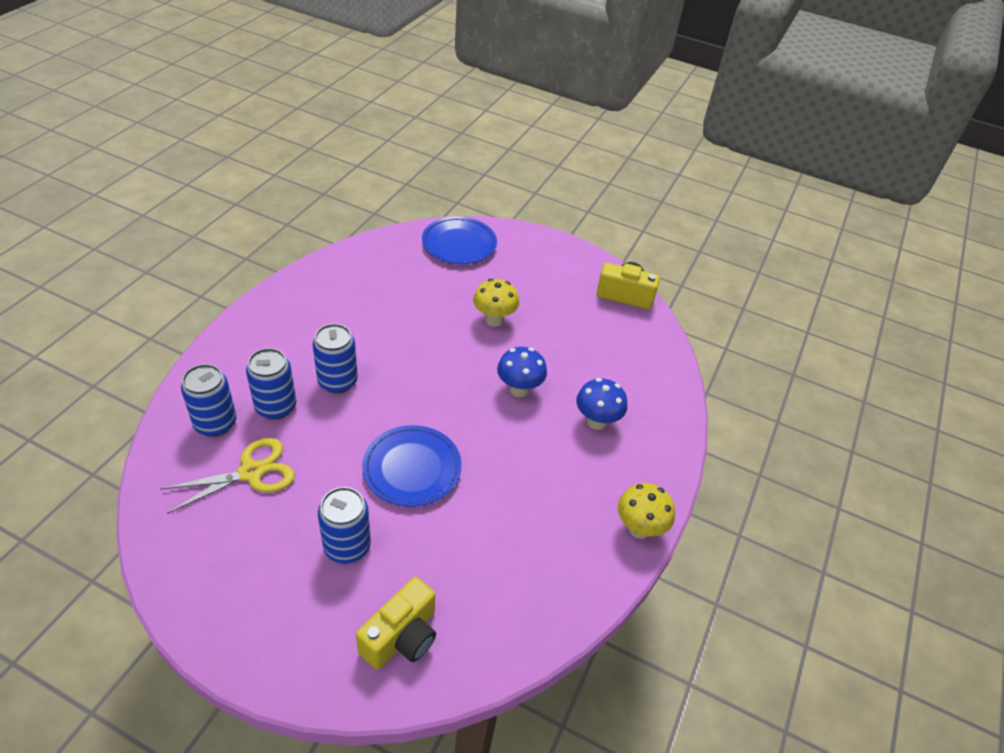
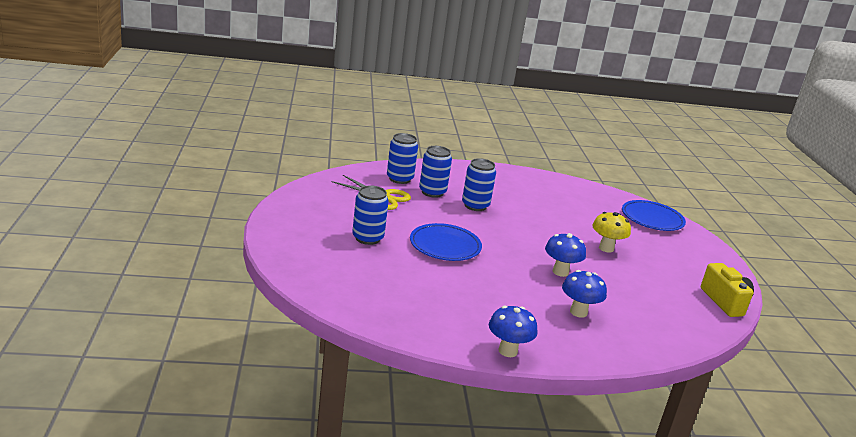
camera: 60 degrees right, 20 degrees down
yellow camera [356,577,436,670] -> none
yellow mushroom [618,483,675,539] -> blue mushroom [489,306,538,357]

